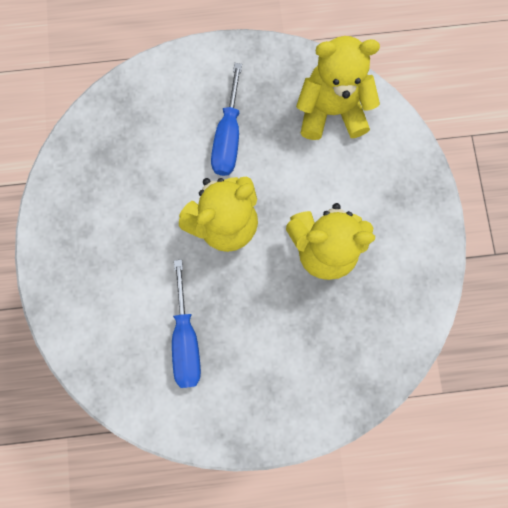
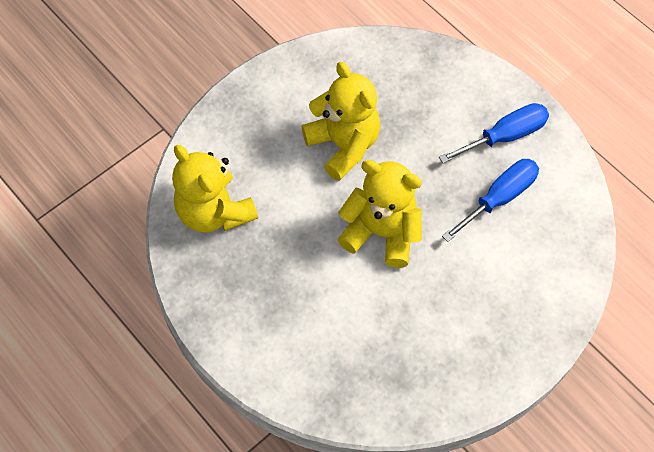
camera: 125 degrees left, 15 degrees down
blue screwdriver [211,63,242,176] -> blue screwdriver moved to [439,103,549,163]

